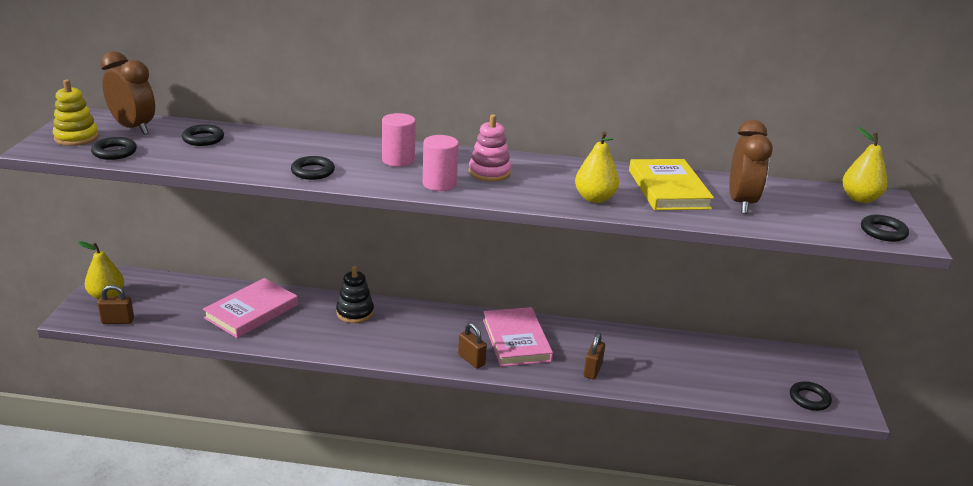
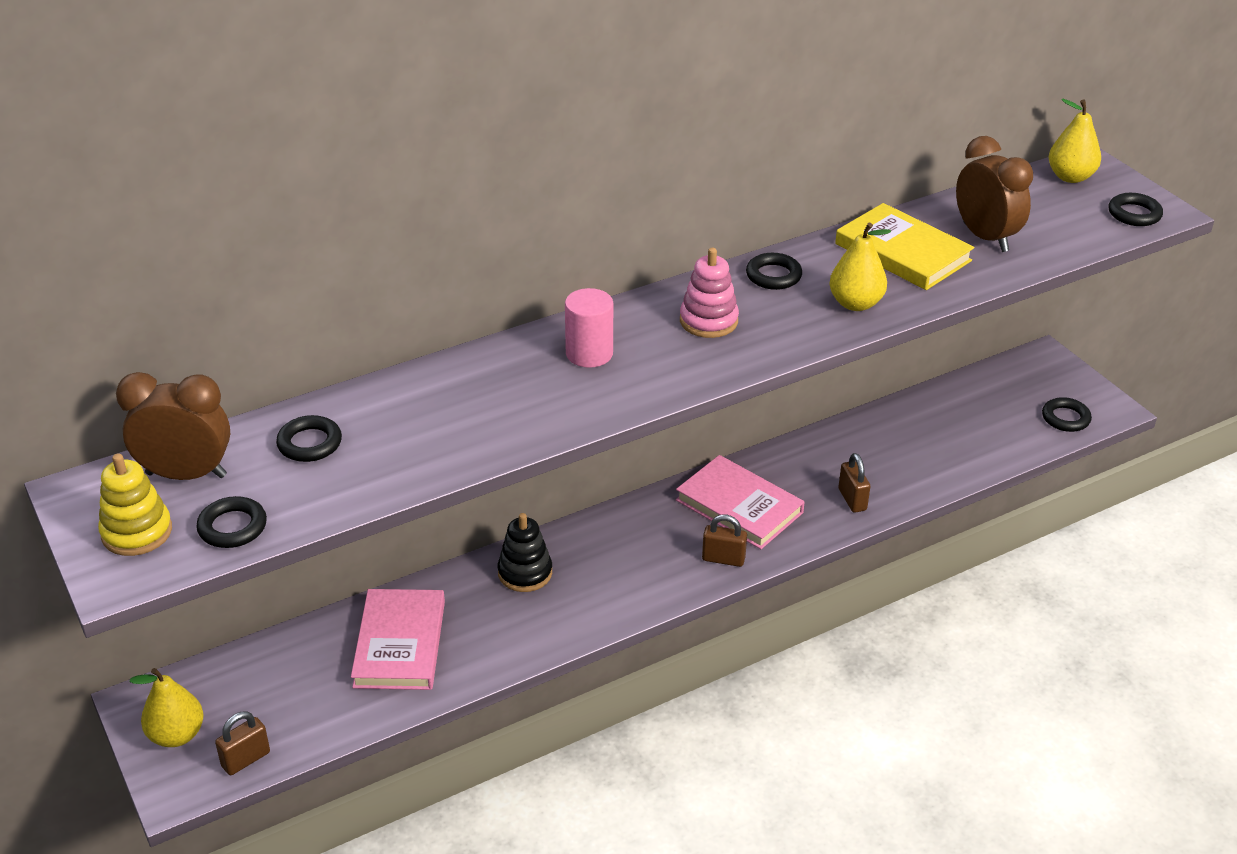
camera: 35 degrees left, 10 degrees up
black ring [291,156,335,180] -> black ring moved to [746,253,802,290]
pink cylinder [423,135,459,191] -> none

